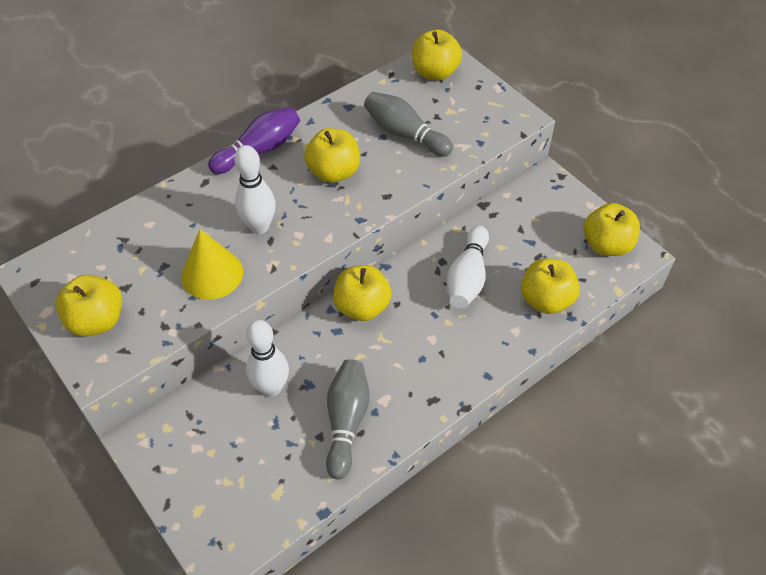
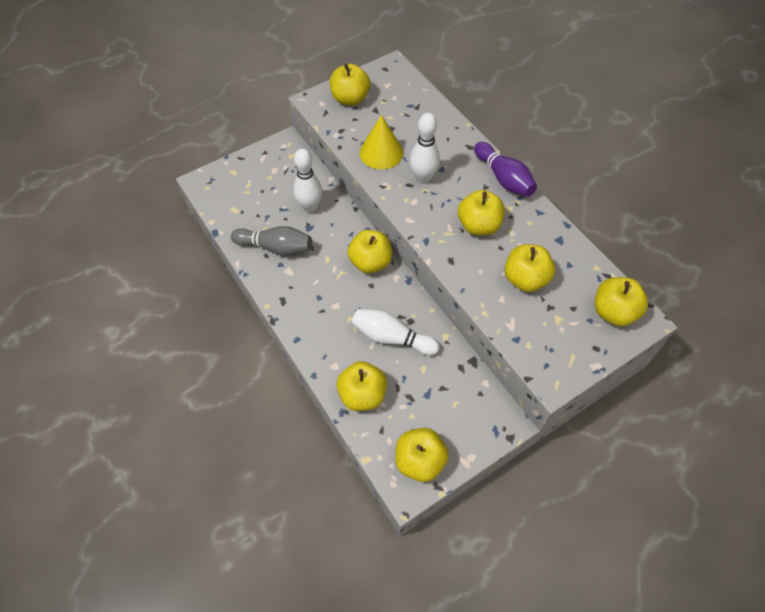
camera: 95 degrees right, 5 degrees up
grey bowling pin [364,92,453,157] -> yellow apple [504,244,555,292]

